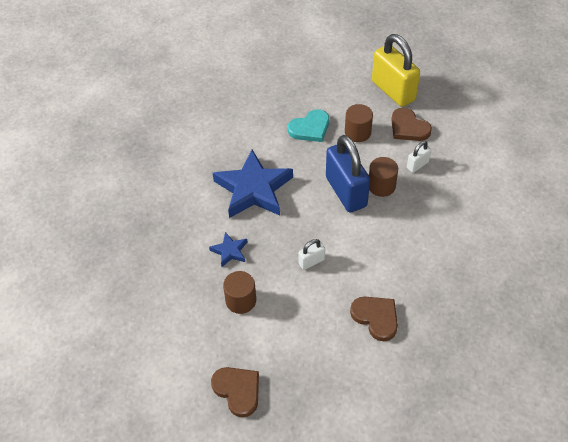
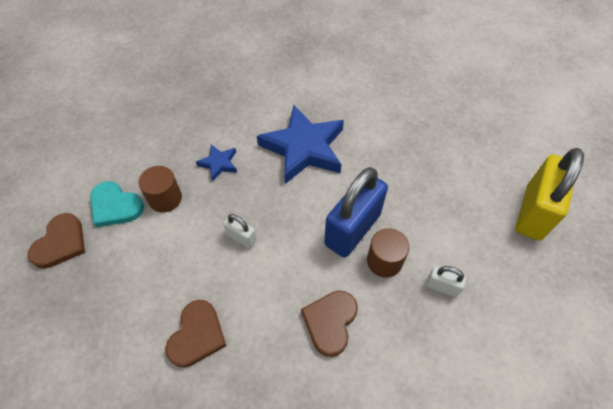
camera: 60 degrees right, 5 degrees up
turquoise heart [288,110,329,142] -> turquoise heart moved to [90,181,144,227]
brown cylinder [345,104,373,142] -> none
brown heart [391,108,432,141] -> brown heart moved to [301,291,358,357]

